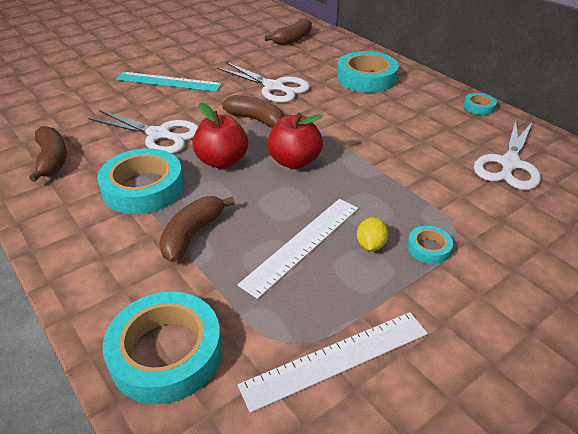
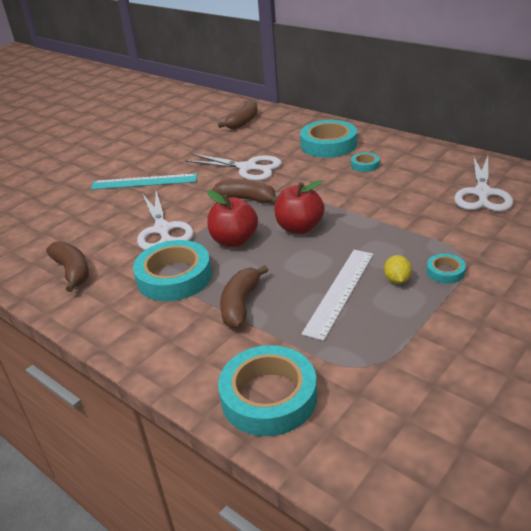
camera: 10 degrees left, 5 degrees down
white scissors [88,110,198,154] -> white scissors turned 60 degrees clockwise [137,191,194,250]
white ruler [238,312,428,413] -> none
turquoise tape [463,93,497,115] -> turquoise tape moved to [351,152,380,172]

